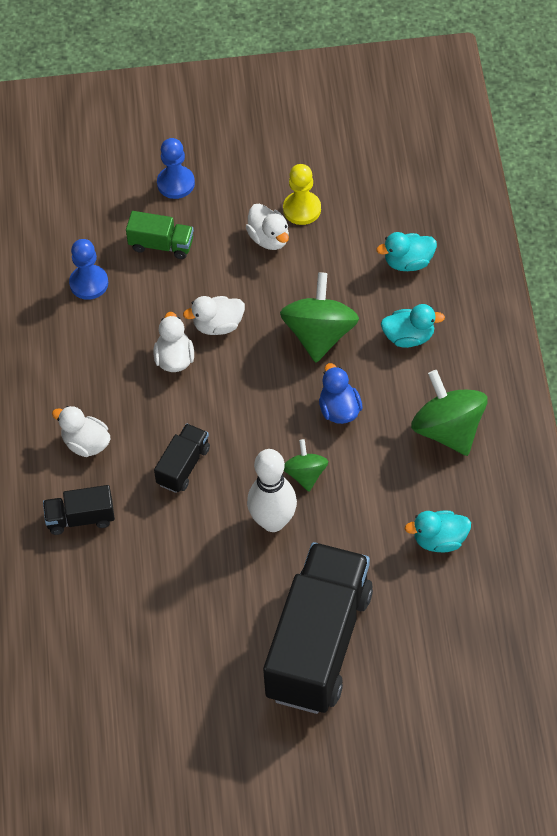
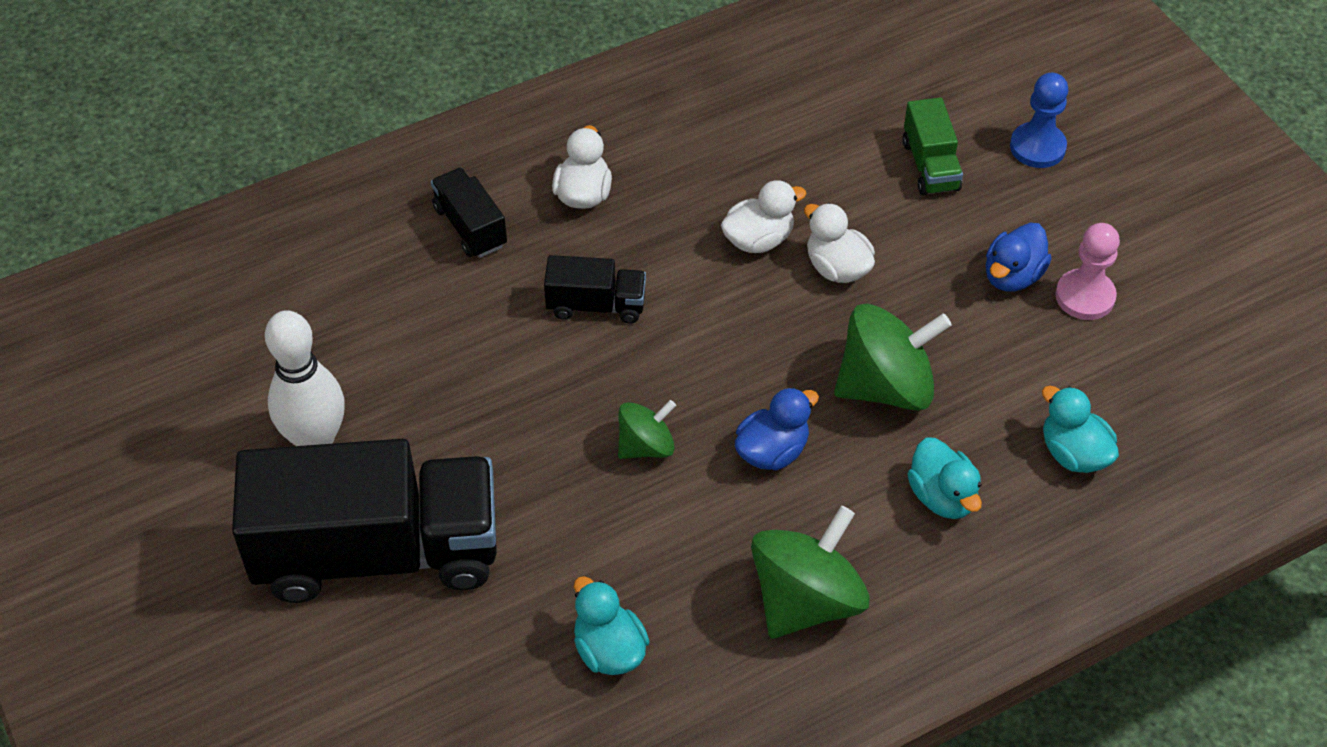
camera: 65 degrees right, 5 degrees down
blue pawn [69,239,108,300] -> none
white duck [246,204,289,250] -> blue duck [986,223,1052,291]
white bowling pin [247,449,297,532] -> white bowling pin moved to [265,310,345,446]
yellow pawn [283,164,321,225] -> pink pawn [1055,223,1120,320]

